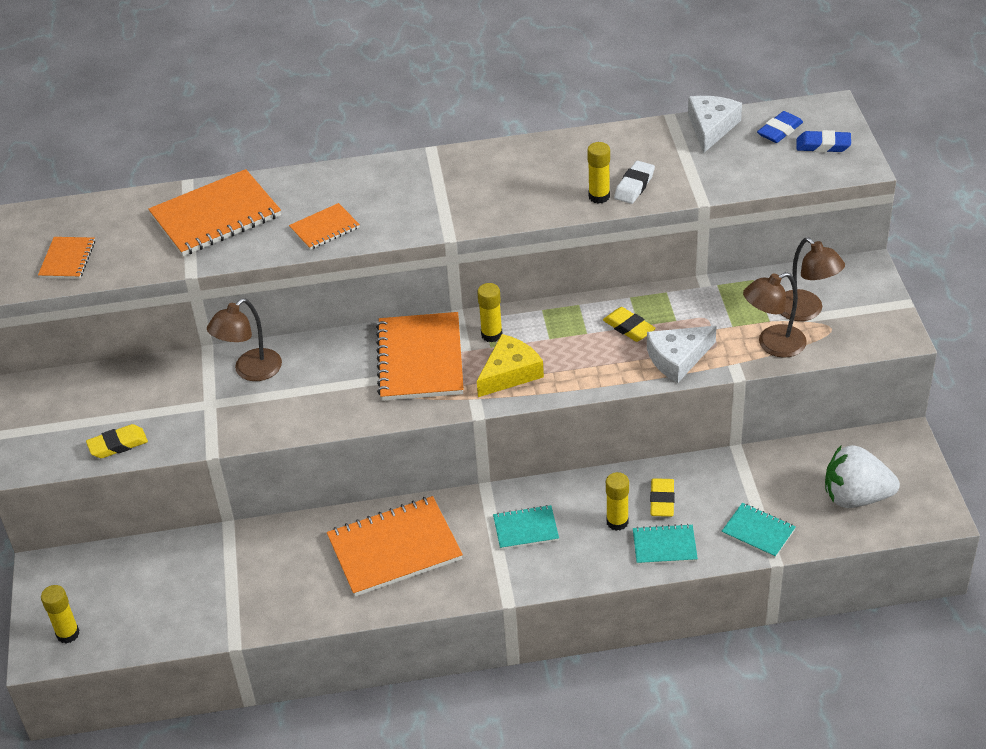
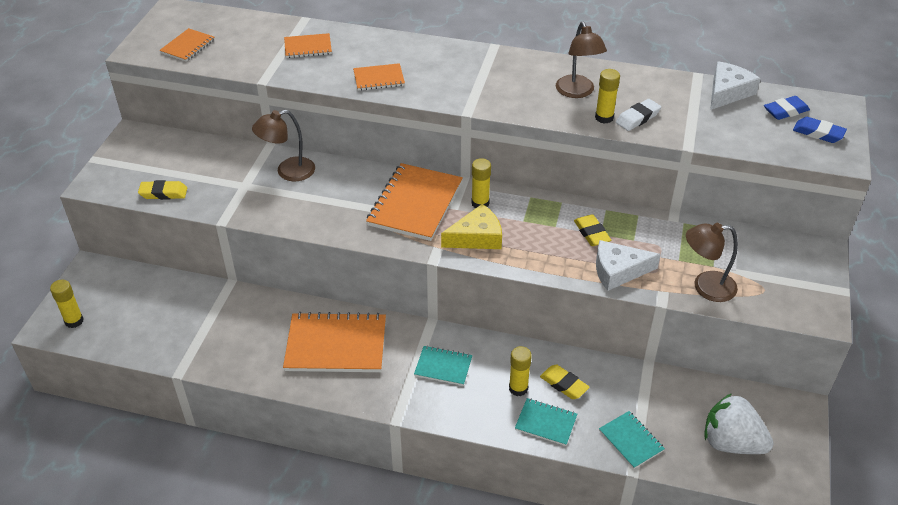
camera: 20 degrees right, 0 degrees up
orange notebook [148,169,281,256] -> orange notebook [284,33,332,58], size x0.52
yellow eraser [650,478,675,517] -> yellow eraser turned 75 degrees counterclockwise [540,365,590,399]
brown lamp [781,238,845,321] -> brown lamp moved to [556,22,607,98]

